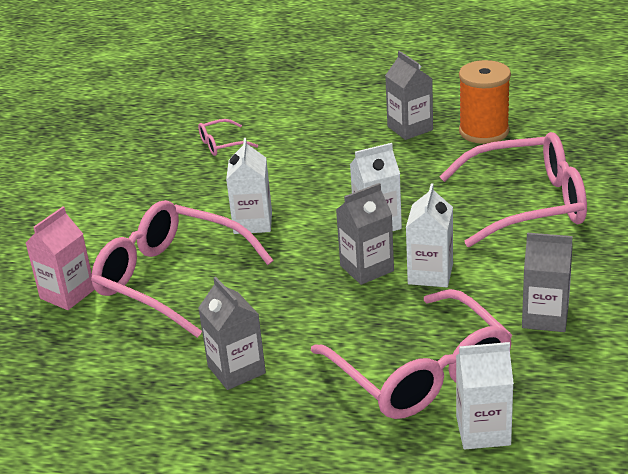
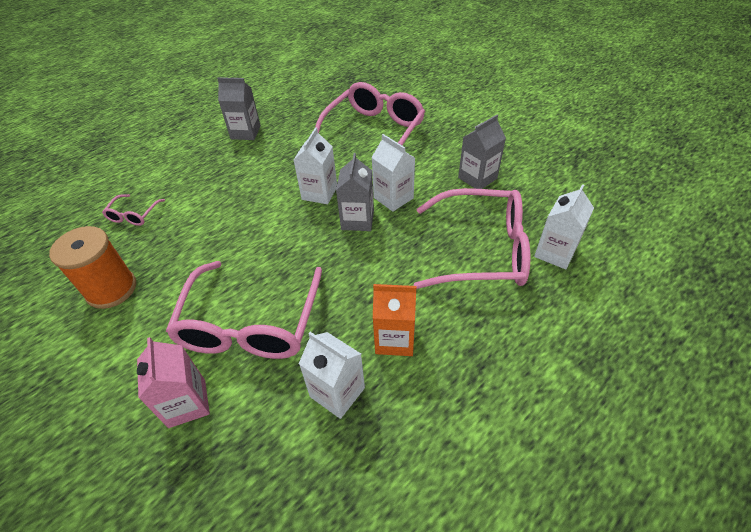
camera: 55 degrees left, 15 degrees up
pink glasses [91,200,273,338] -> pink glasses turned 60 degrees counterclockwise [165,261,322,359]
grey carton [198,277,266,390] -> orange carton [373,284,416,356]
white carton [226,138,272,234] -> white carton moved to [299,332,365,419]
orange spool [459,60,511,144] -> orange spool moved to [49,226,136,309]

